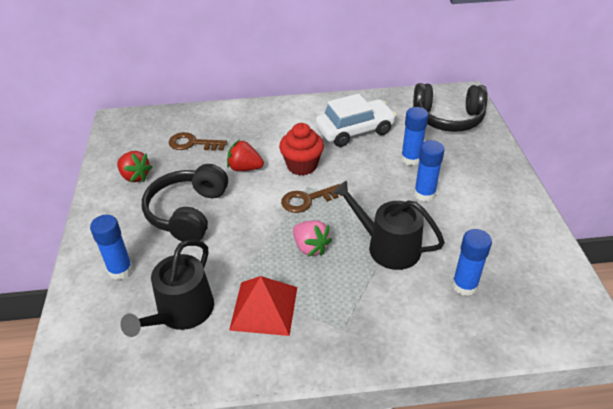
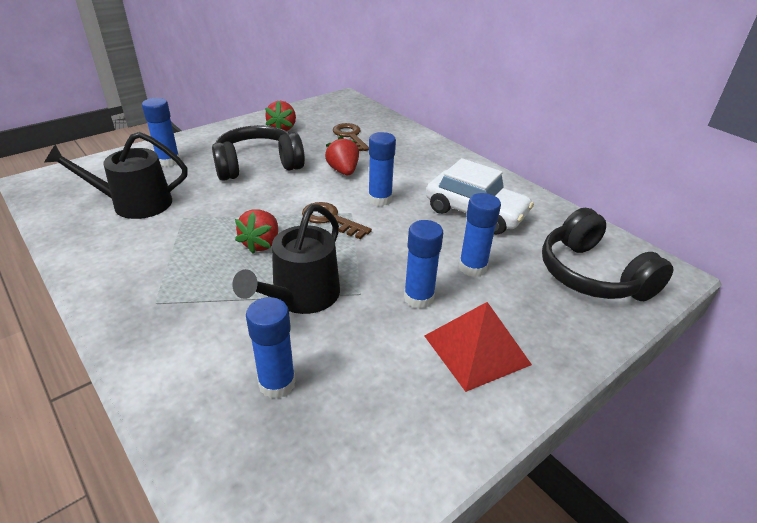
camera: 55 degrees right, 5 degrees down
red pyramid [229,276,297,336] -> red pyramid moved to [425,302,532,392]
red cupcake [279,123,324,175] -> blue glue stick [368,132,396,206]
pink strawberry [293,220,332,257] -> red strawberry [235,210,278,254]
black watering can [333,181,445,270] -> black watering can turned 150 degrees counterclockwise [232,204,340,314]

